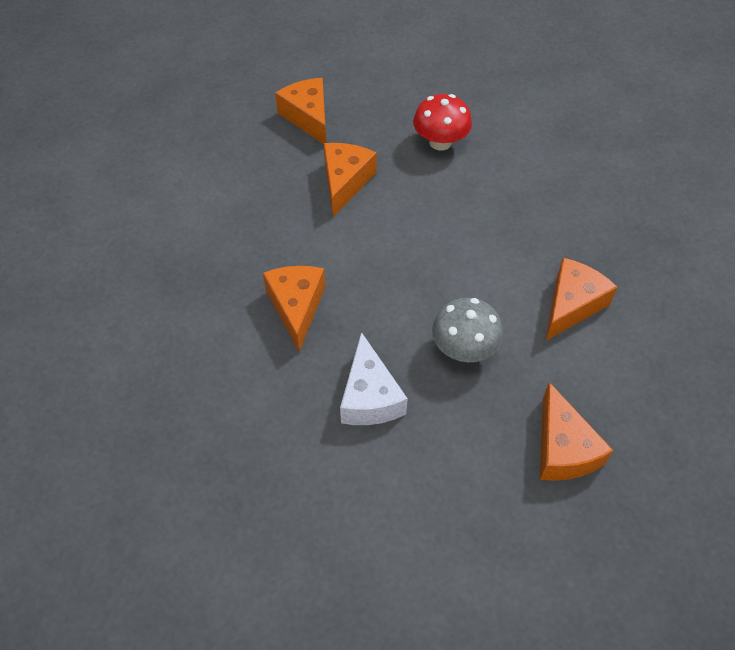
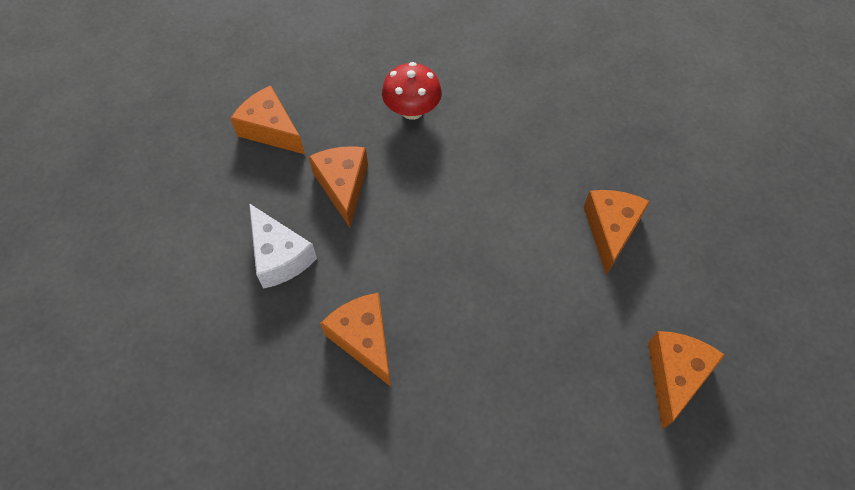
camera: 25 degrees left, 5 degrees up
white cheese [340,332,408,425] -> white cheese moved to [249,203,317,289]
grey mushroom [432,298,503,362] -> none
orange cheese [540,382,613,481] -> orange cheese turned 120 degrees counterclockwise [648,331,725,430]

